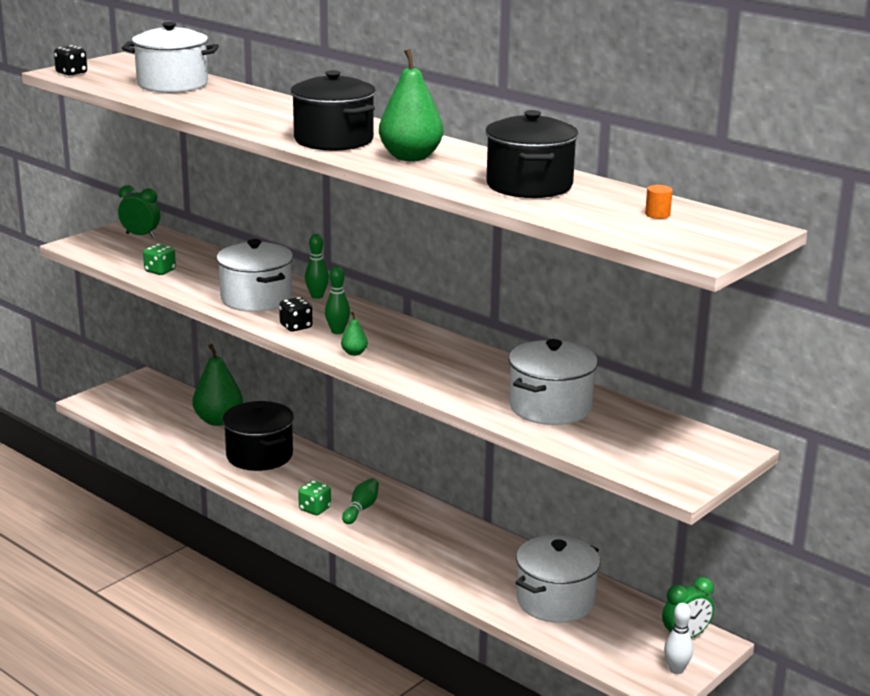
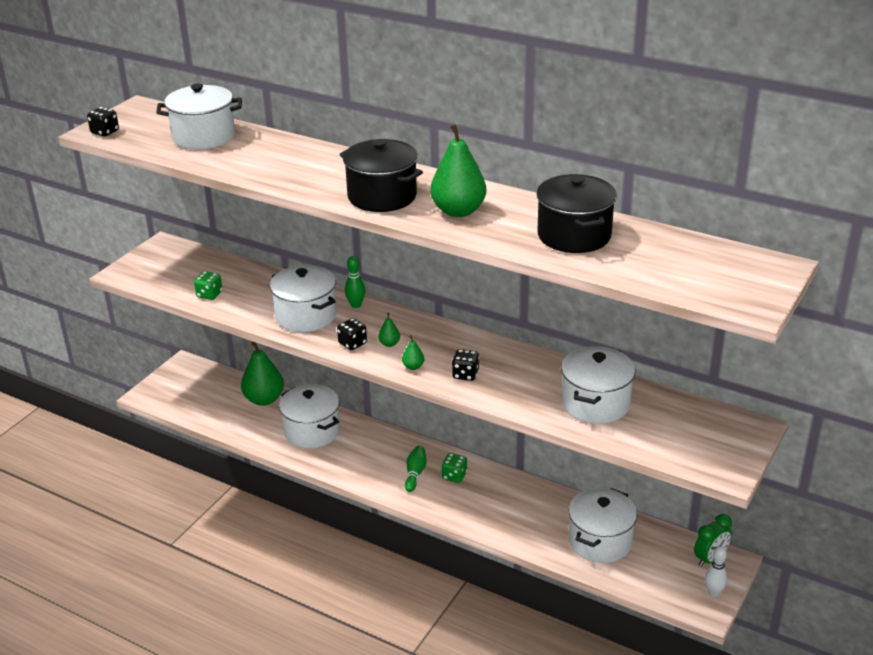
camera: 10 degrees left, 10 degrees up
green clock [118,185,160,238] -> none
black pot [222,401,294,471] -> white pot [279,384,340,448]
green dice [298,480,331,515] -> green dice moved to [442,453,467,483]
green bowling pin [325,266,350,334] -> green pear [378,313,400,347]
orange cylinder [645,185,673,219] -> none
none -> black dice [452,349,479,381]

